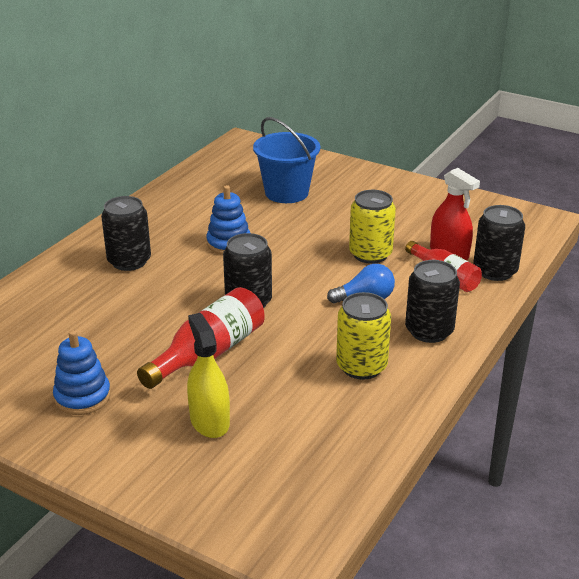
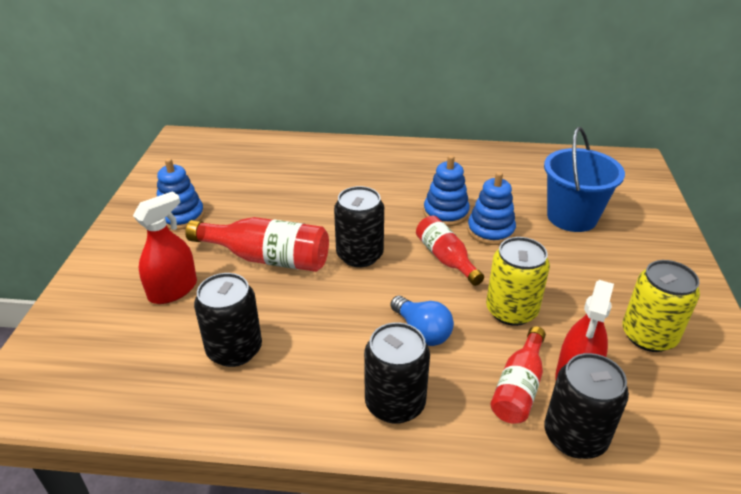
camera: 65 degrees right, 5 degrees up
black can [101,196,151,271] -> black can moved to [194,273,262,367]
yellow spray bottle [187,313,230,438] -> red spray bottle [133,191,197,304]
yellow can [336,292,391,380] -> yellow can moved to [622,260,700,352]
none -> red bottle [416,216,484,286]
none -> blue stacking toy [467,172,516,245]

